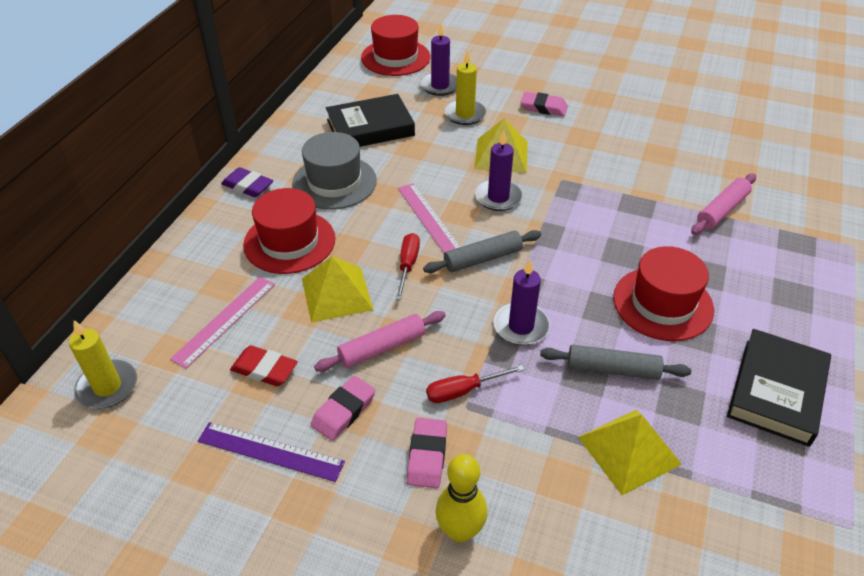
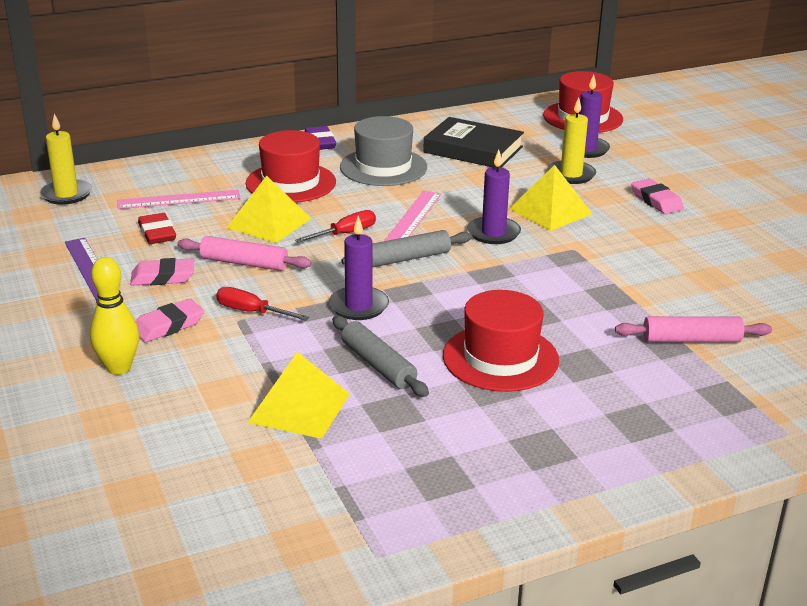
camera: 45 degrees right, 15 degrees down
grey rolling pin [423,230,541,273] -> grey rolling pin turned 45 degrees counterclockwise [342,230,472,268]
black book [727,329,831,447] -> none

